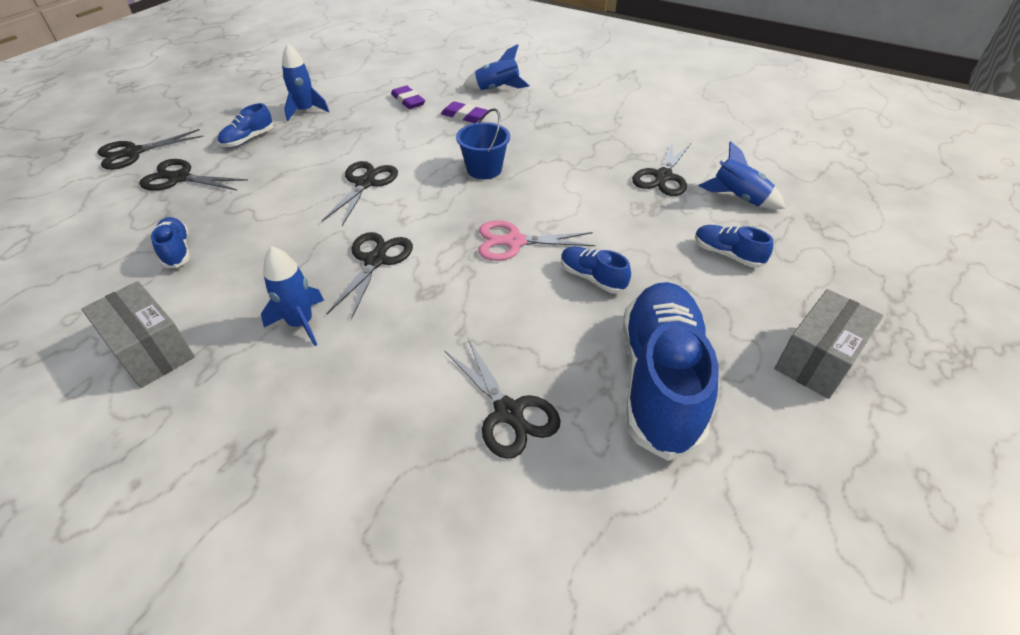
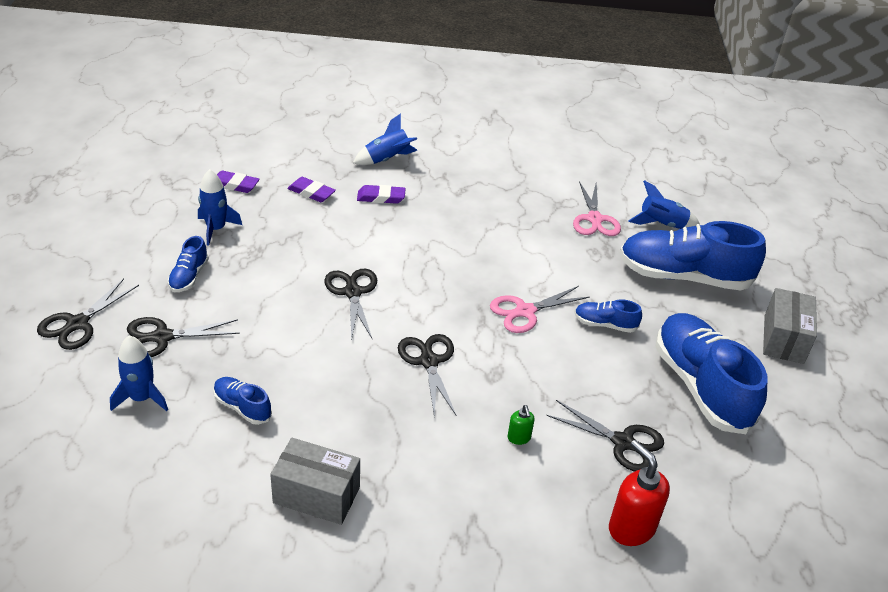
camera: 30 degrees left, 5 degrees down
blue rocket [261,246,324,346] -> blue rocket moved to [110,336,168,411]
blue bucket [456,108,510,180] -> none
black scissors [632,140,691,196] -> pink scissors [573,181,621,236]
blue shoe [695,225,773,268] -> blue shoe [620,221,766,291], size x2.21
none -> purple eraser [217,171,260,193]
none -> green soap dispenser [507,405,535,445]
none -> red soap dispenser [609,440,670,546]

